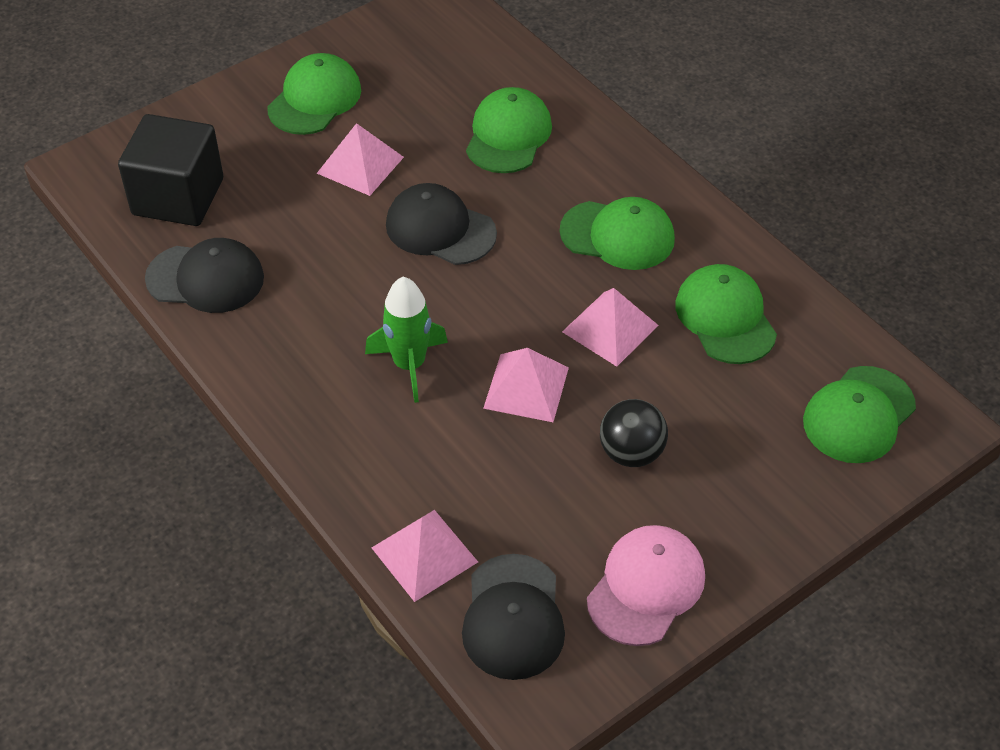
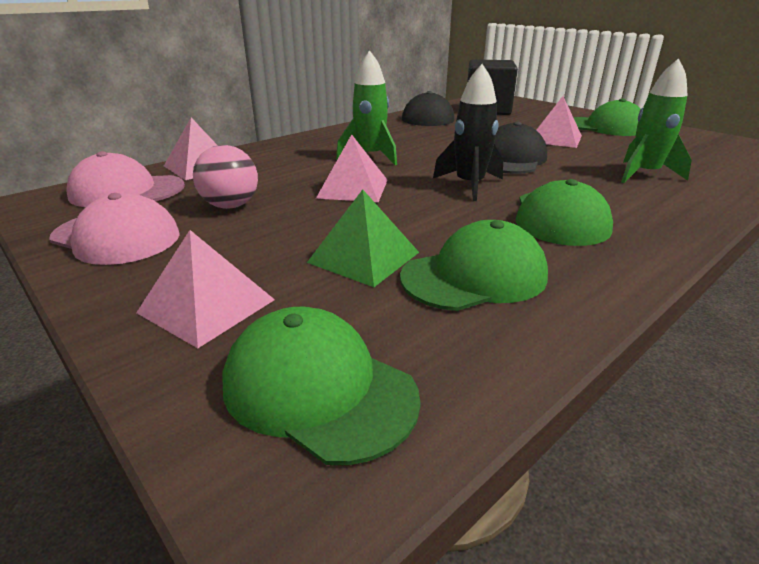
camera: 85 degrees right, 20 degrees down
black cap [462,554,565,680] -> pink cap [66,151,185,207]
green cap [466,87,552,173] -> green rocket [621,58,692,183]
pink pyramid [562,288,659,367] -> pink pyramid moved to [136,230,275,348]
black ball [600,399,668,467] -> none
none -> pink ball [193,145,258,209]
none -> green pyramid [307,189,419,287]
none -> black rocket [433,64,503,201]

